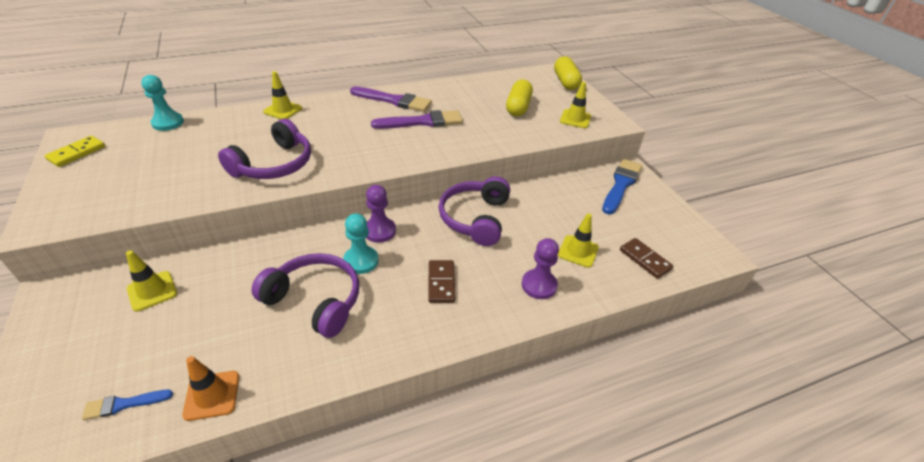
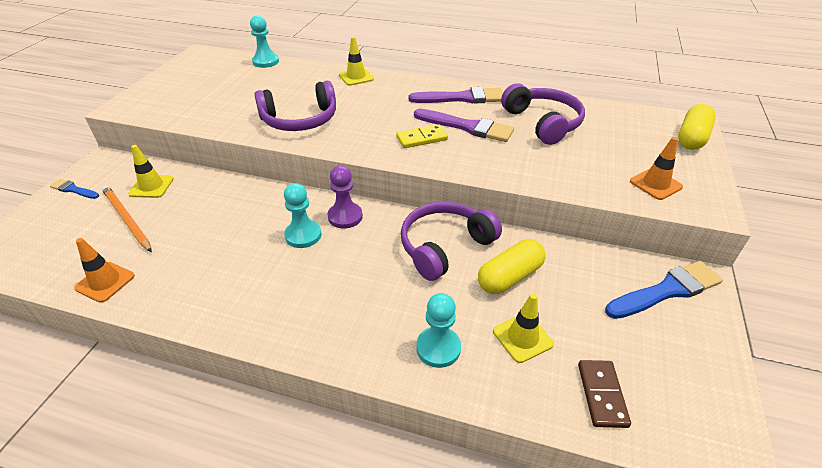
camera: 40 degrees right, 0 degrees up
yellow domino [45,136,105,167] -> yellow domino moved to [396,124,448,148]
blue brush [82,390,173,420] -> blue brush moved to [50,179,99,199]
purple headphones [252,253,359,338] -> purple headphones moved to [501,83,585,145]
purple brush [350,86,432,112] -> purple brush turned 60 degrees counterclockwise [409,87,503,104]
brown domino [428,260,455,303] -> none
yellow capsule [506,79,533,116] -> yellow capsule moved to [478,239,546,294]
purple pawn [522,238,559,299] -> turquoise pawn [416,293,461,368]
yellow traffic cone [560,82,591,128] -> orange traffic cone [630,137,683,200]
none -> orange pencil [102,185,152,252]

